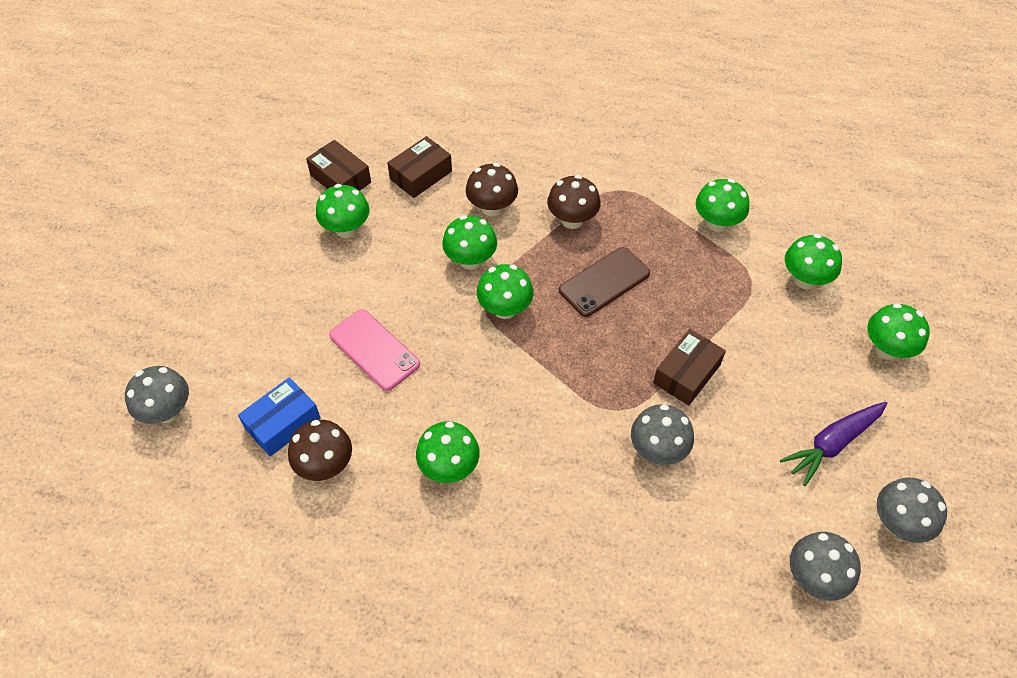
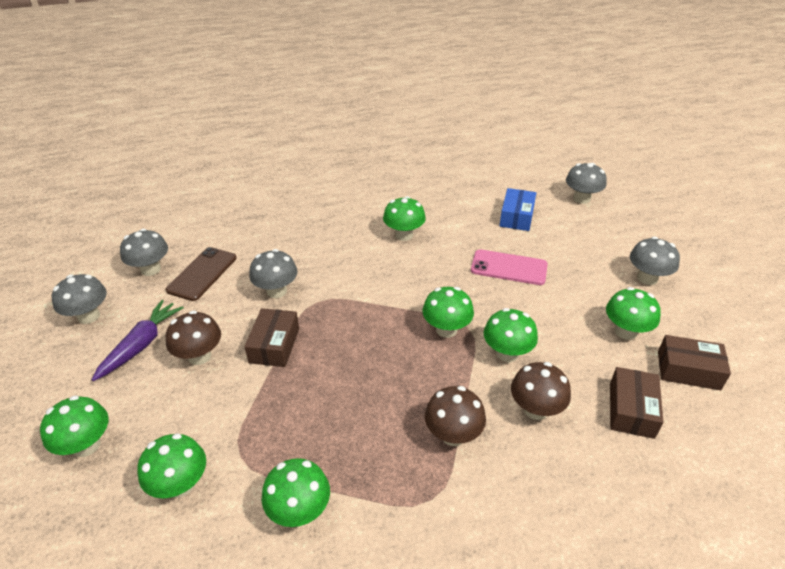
camera: 150 degrees right, 15 degrees down
brown mushroom [288,420,352,481] -> brown mushroom moved to [166,310,221,365]
brown phone [559,247,650,317] -> brown phone moved to [166,247,236,301]
none -> grey mushroom [630,237,680,285]

